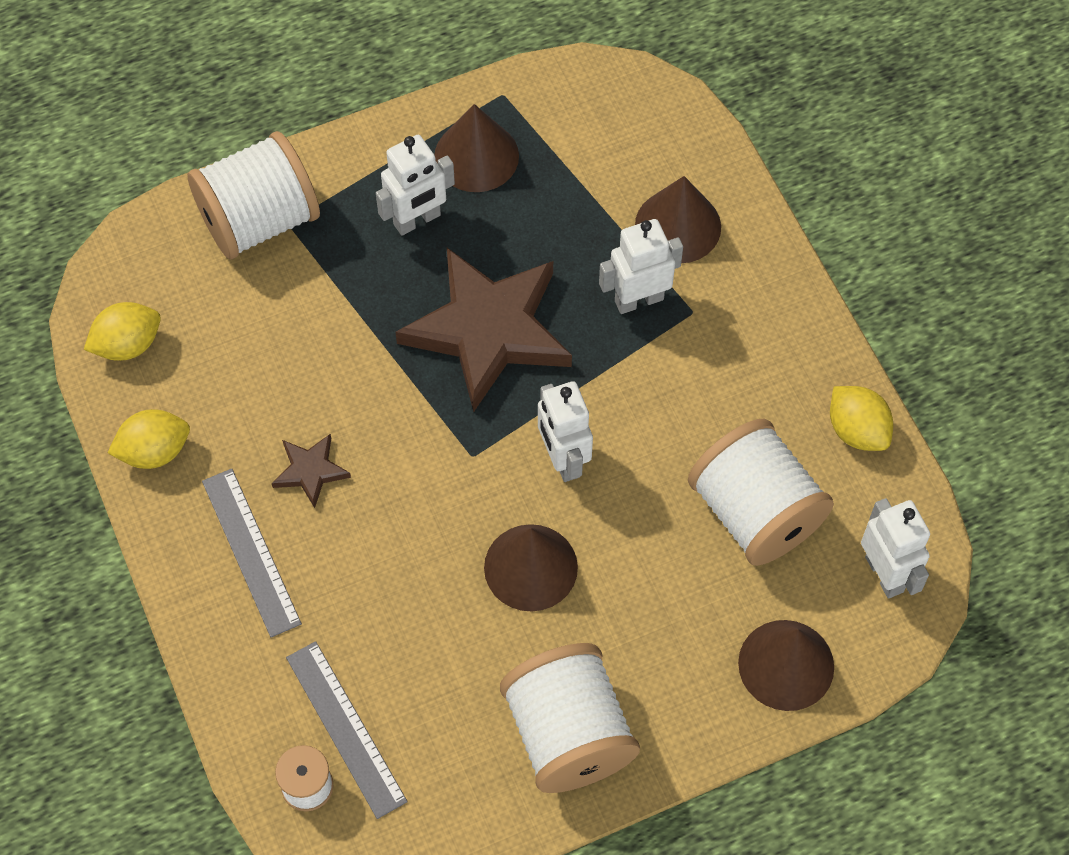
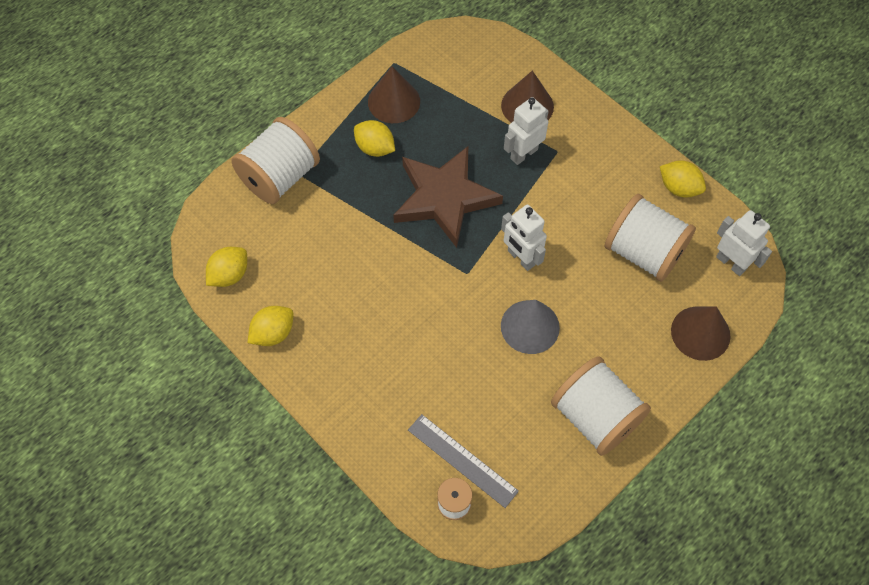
camera: 20 degrees left, 0 degrees up
grey ruler [202,469,302,638] -> none
brown star [272,434,351,508] -> none
white robot [376,135,455,236] -> yellow lemon [354,120,395,157]
brown cone [484,524,578,611] -> grey cone [501,300,560,354]

